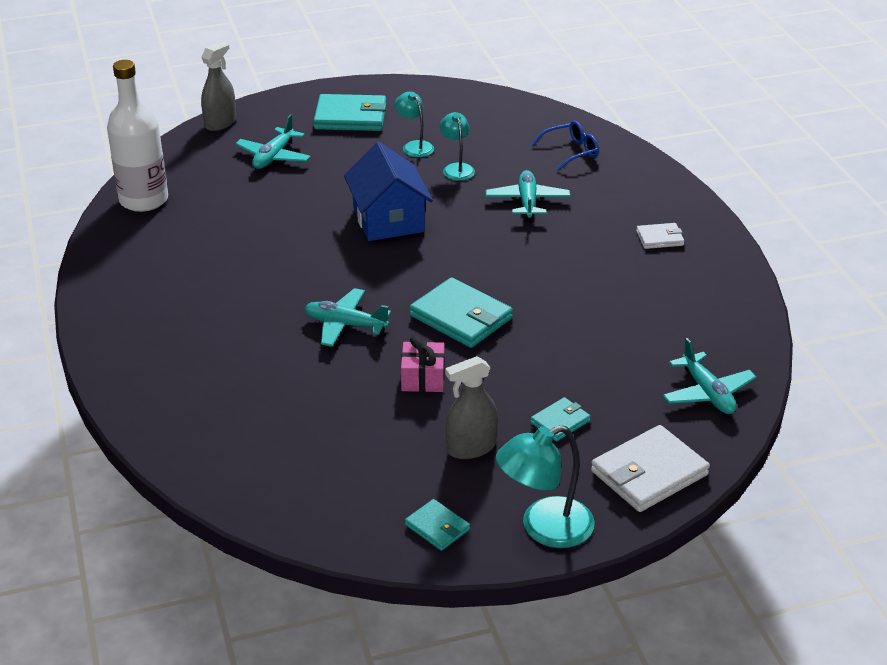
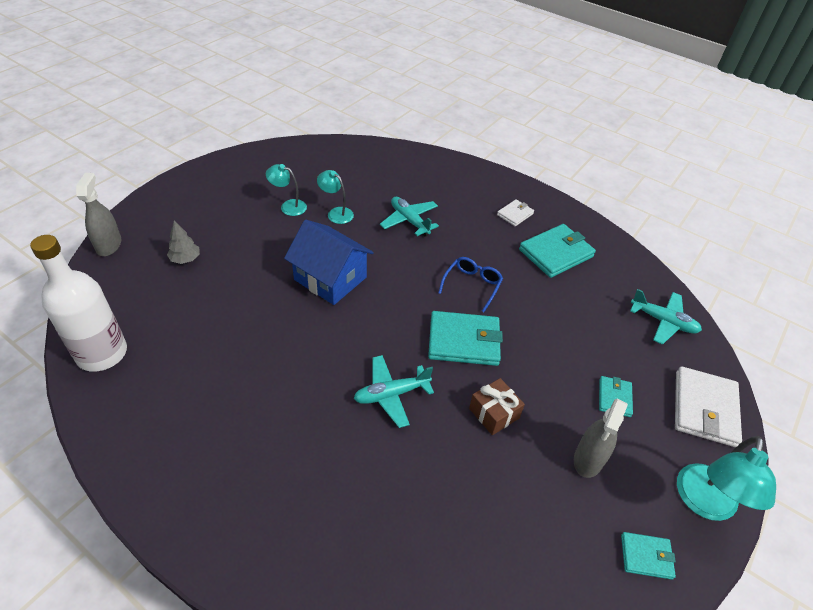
camera: 40 degrees left, 10 degrees up
turquoise plane [235,114,311,169] -> grey tree [167,221,200,264]
turquoise wallet [313,94,386,131] -> turquoise wallet moved to [519,224,596,278]
pink gift [401,336,444,392] -> brown gift [469,378,525,435]
blue glasses [531,121,599,171] -> blue glasses moved to [438,257,503,312]

